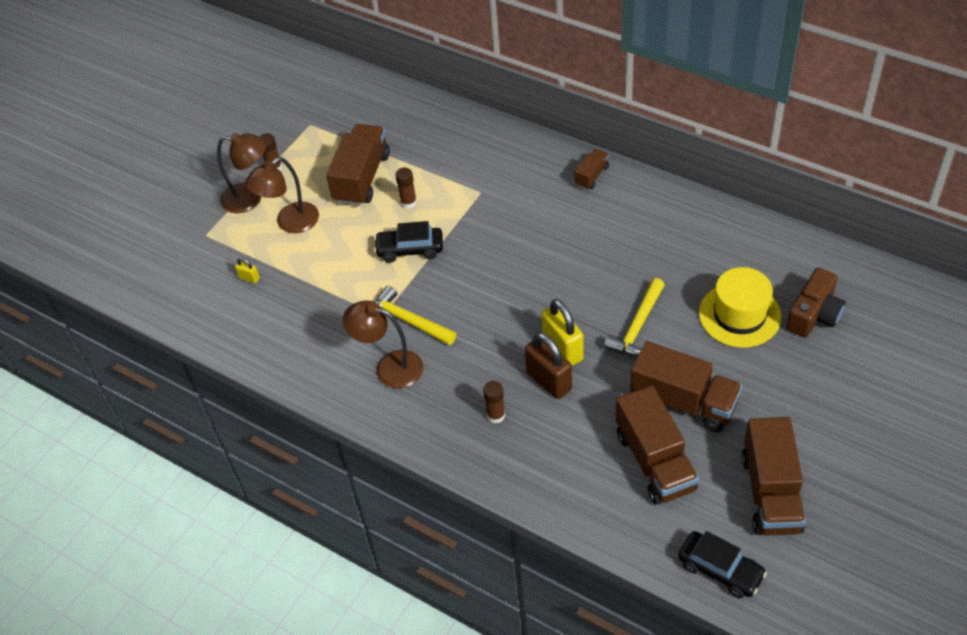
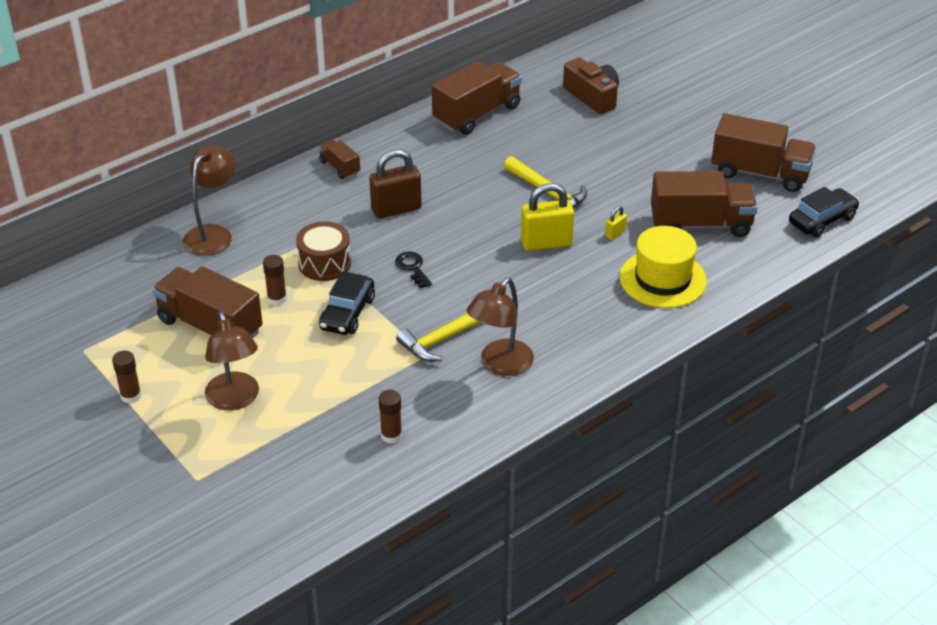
camera: 75 degrees left, 10 degrees down
brown lamp [217,133,266,214] -> brown lamp moved to [183,145,235,256]
yellow padlock [235,258,260,283] -> yellow padlock moved to [605,206,627,240]
brown glue stick [483,381,505,423] -> brown glue stick moved to [379,390,402,444]
brown padlock [525,332,572,399] -> brown padlock moved to [369,149,422,218]
brown truck [630,341,742,432] -> brown truck moved to [432,61,522,135]
yellow hat [699,267,781,348] -> yellow hat moved to [620,226,707,308]
none -> brown drum [296,221,351,281]
none -> black key [395,252,432,288]

